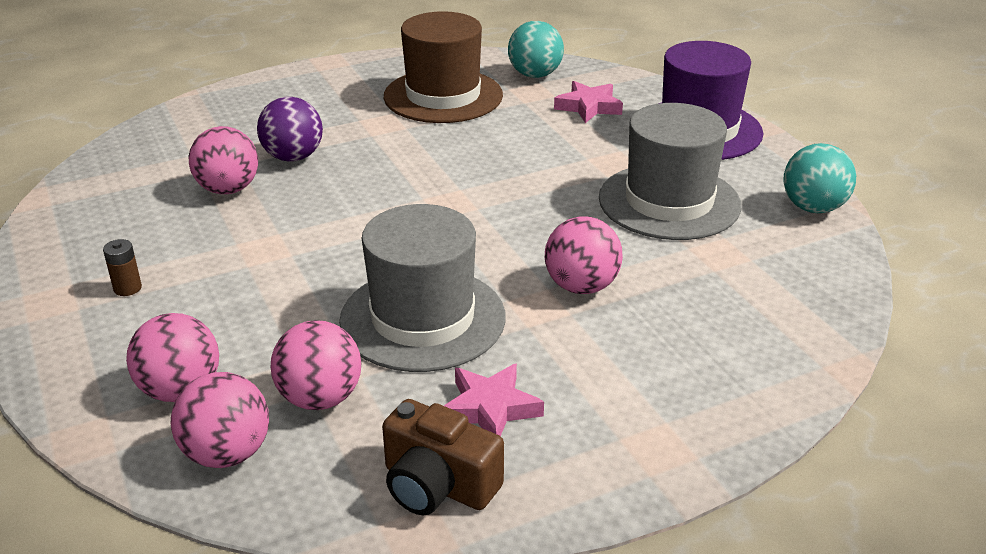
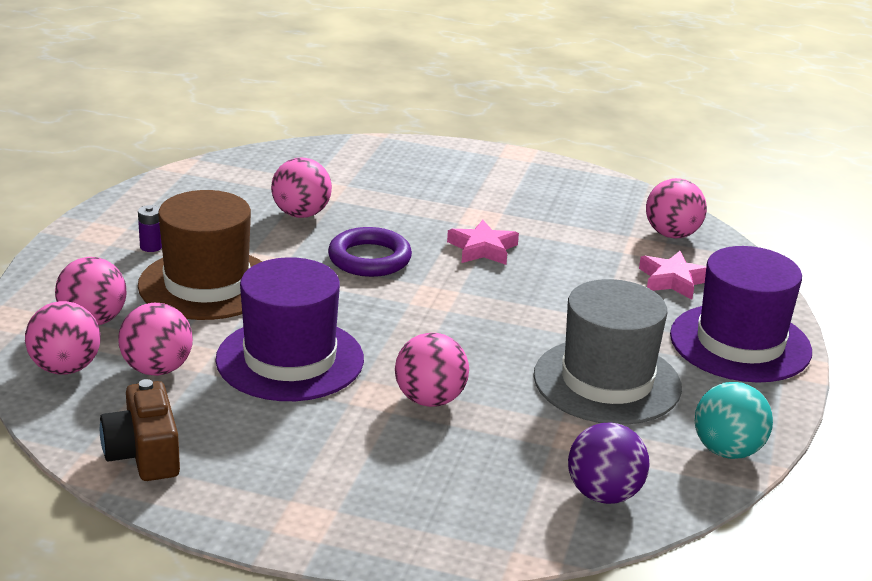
camera: 40 degrees right, 5 degrees down
brown battery [103,239,142,296] -> purple battery [138,205,162,252]
purple ball [257,97,323,162] -> purple ball moved to [568,422,650,504]
grey hat [339,204,506,372] -> purple hat [216,257,364,401]
brown hat [384,11,503,123] -> brown hat moved to [138,190,262,320]
pink star [444,363,544,437] -> pink star moved to [447,220,519,265]
turquoise ball [508,21,564,78] -> pink ball [646,178,707,238]
none -> purple ring [328,227,412,277]

